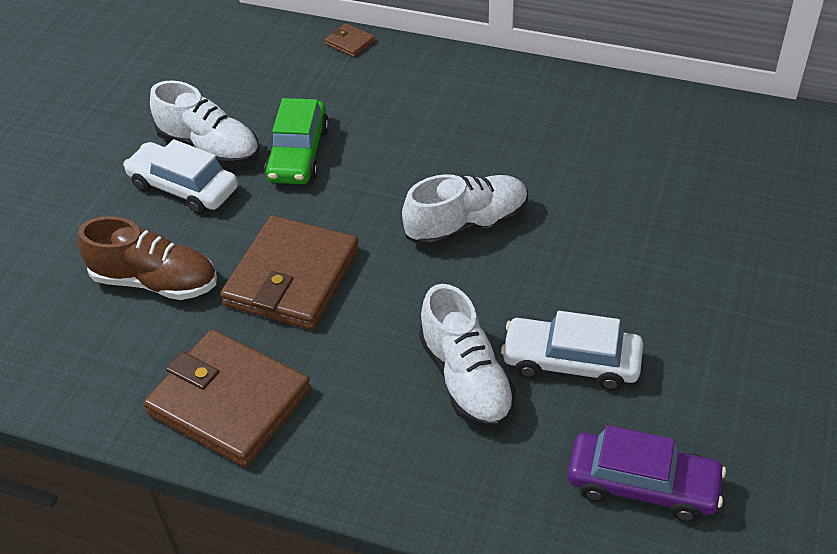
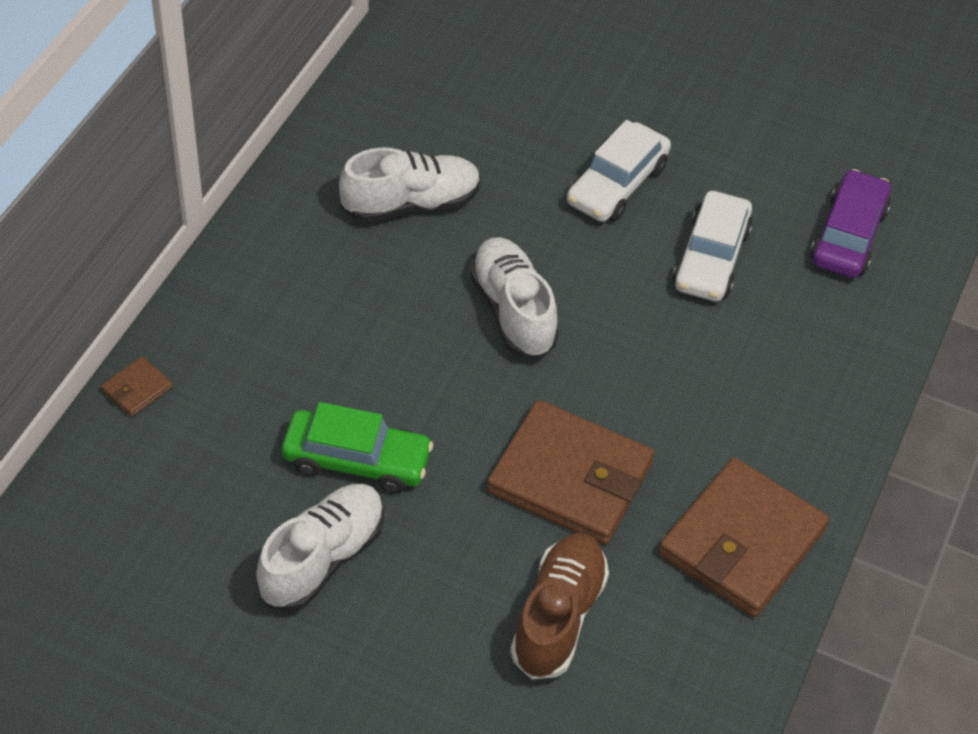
camera: 90 degrees left, 5 degrees up
white car [123,139,238,214] -> white car moved to [567,120,671,222]
white shoe [419,284,516,428] -> white shoe moved to [339,147,481,223]

